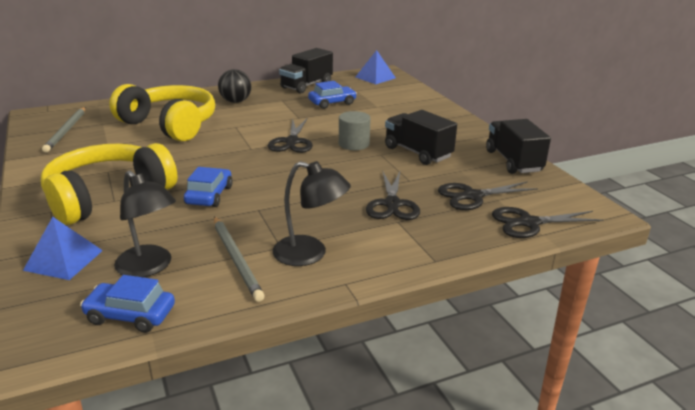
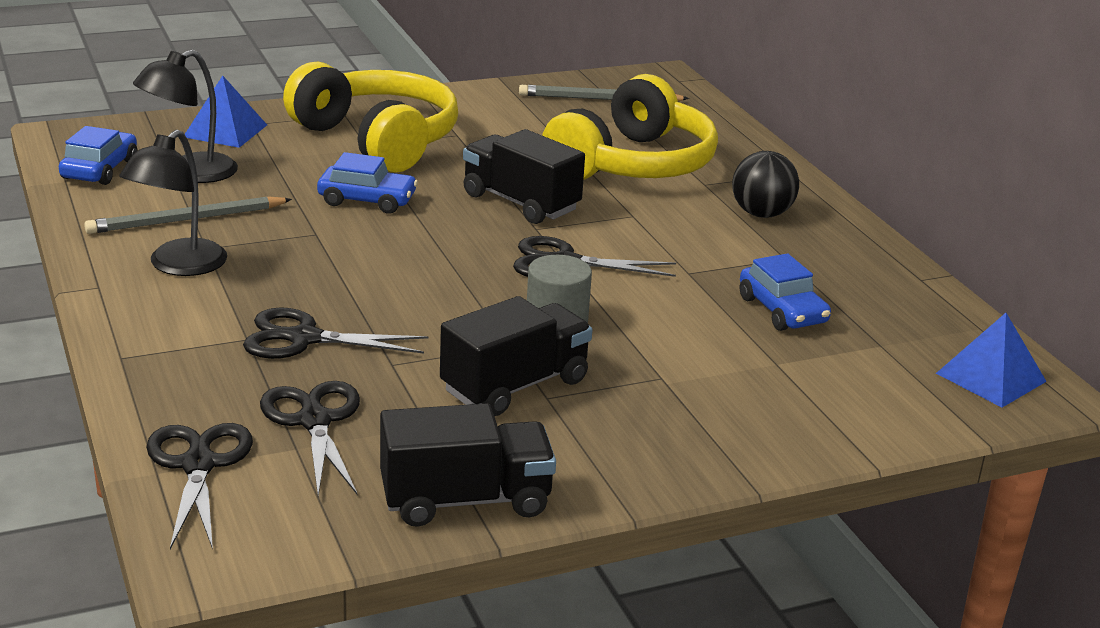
camera: 90 degrees right, 0 degrees up
black truck [279,48,333,93] -> black truck moved to [463,129,585,224]

